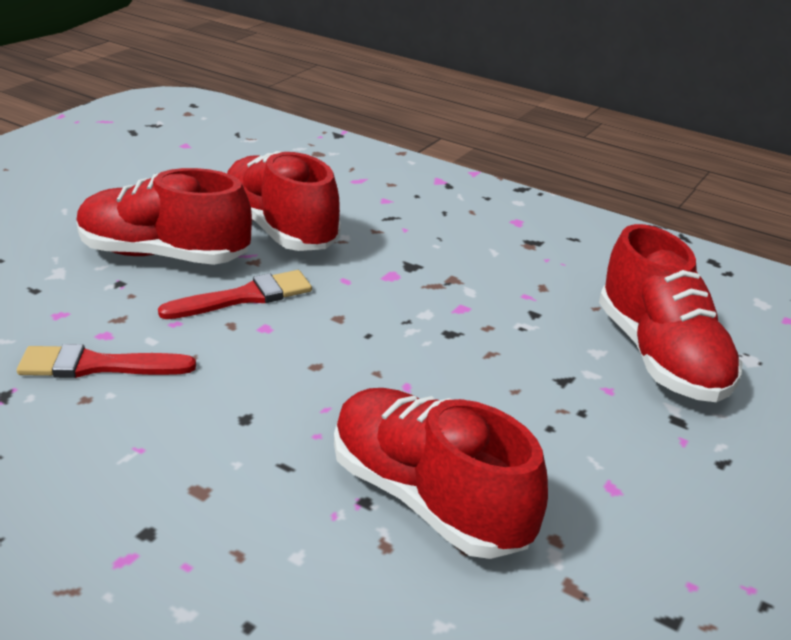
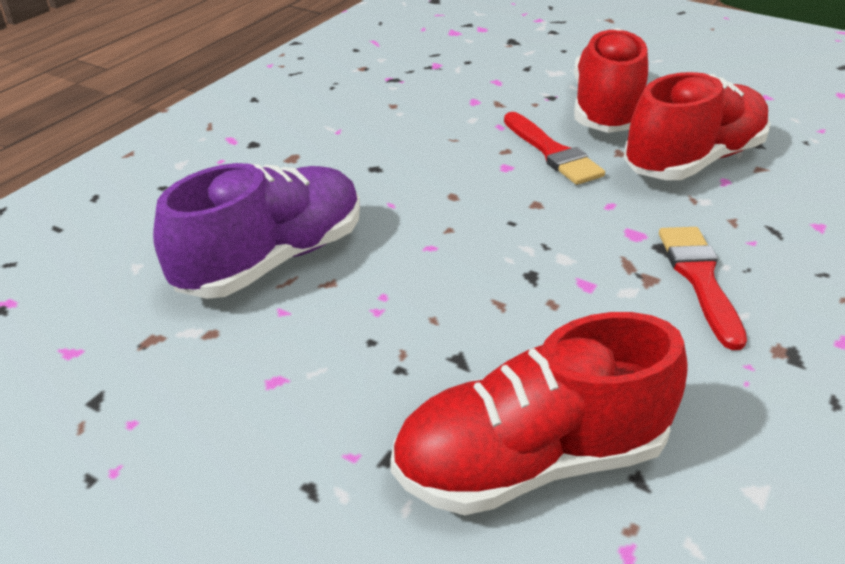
camera: 90 degrees right, 5 degrees up
red brush [17,344,196,378] -> red brush moved to [659,227,747,350]
red shoe [334,388,548,559] -> purple shoe [153,163,360,299]

